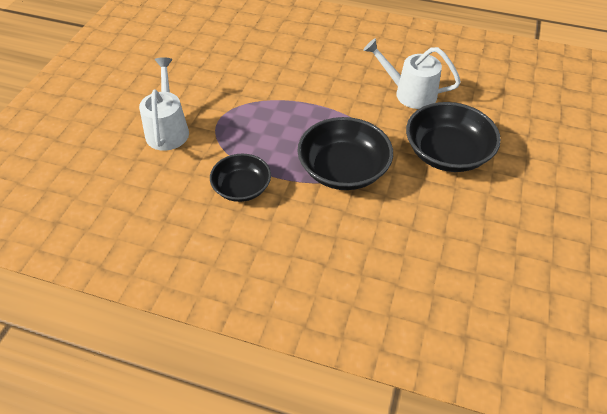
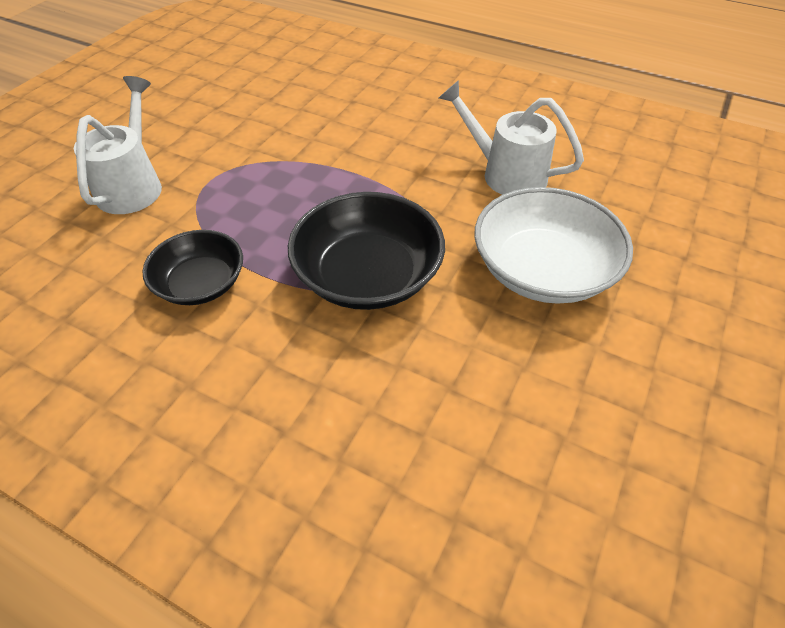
camera: 10 degrees right, 0 degrees up
black bowl [406,102,501,172] -> white bowl [474,187,633,304]

